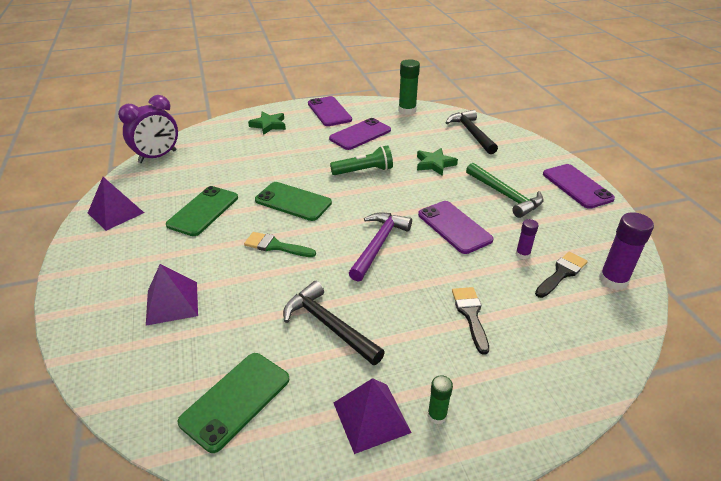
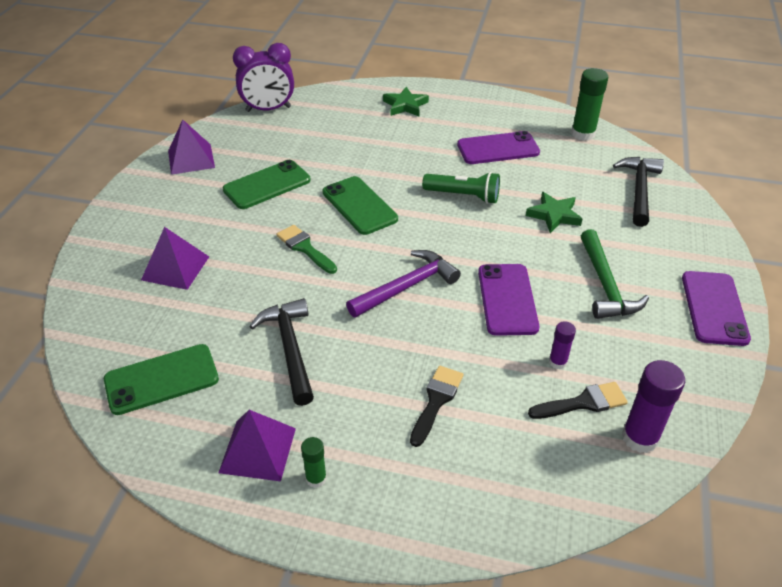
camera: 30 degrees right, 5 degrees up
purple phone [308,96,352,126] -> none

